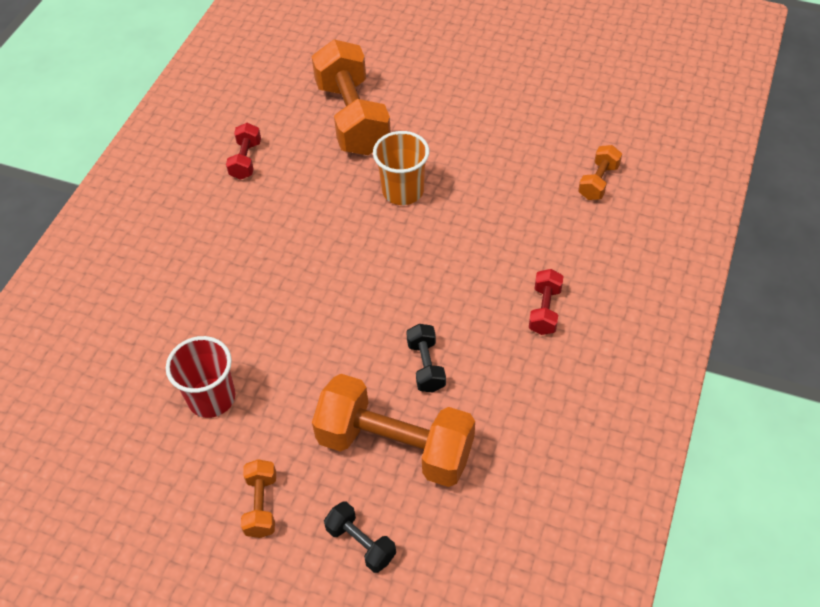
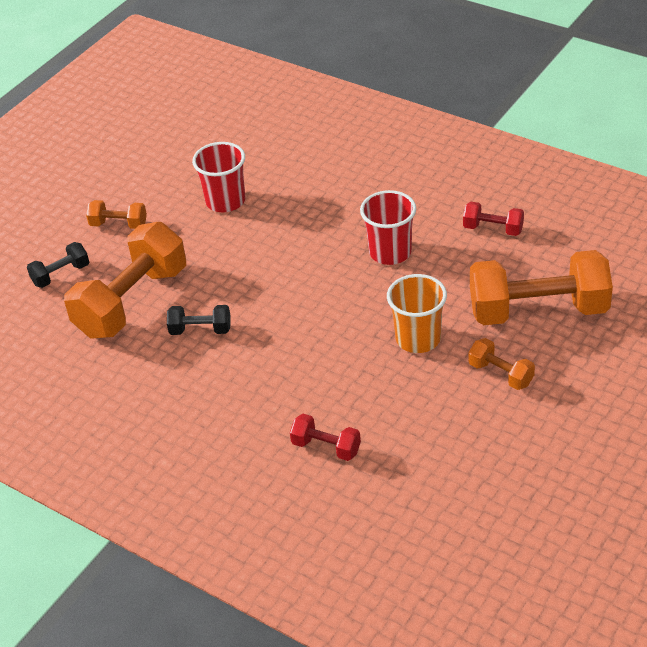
camera: 105 degrees right, 10 degrees down
red dumbbell [529,269,564,335] -> red dumbbell moved to [290,414,361,461]
orange dumbbell [578,145,622,200] -> orange dumbbell moved to [469,338,535,390]
none -> red cup [360,190,416,265]

